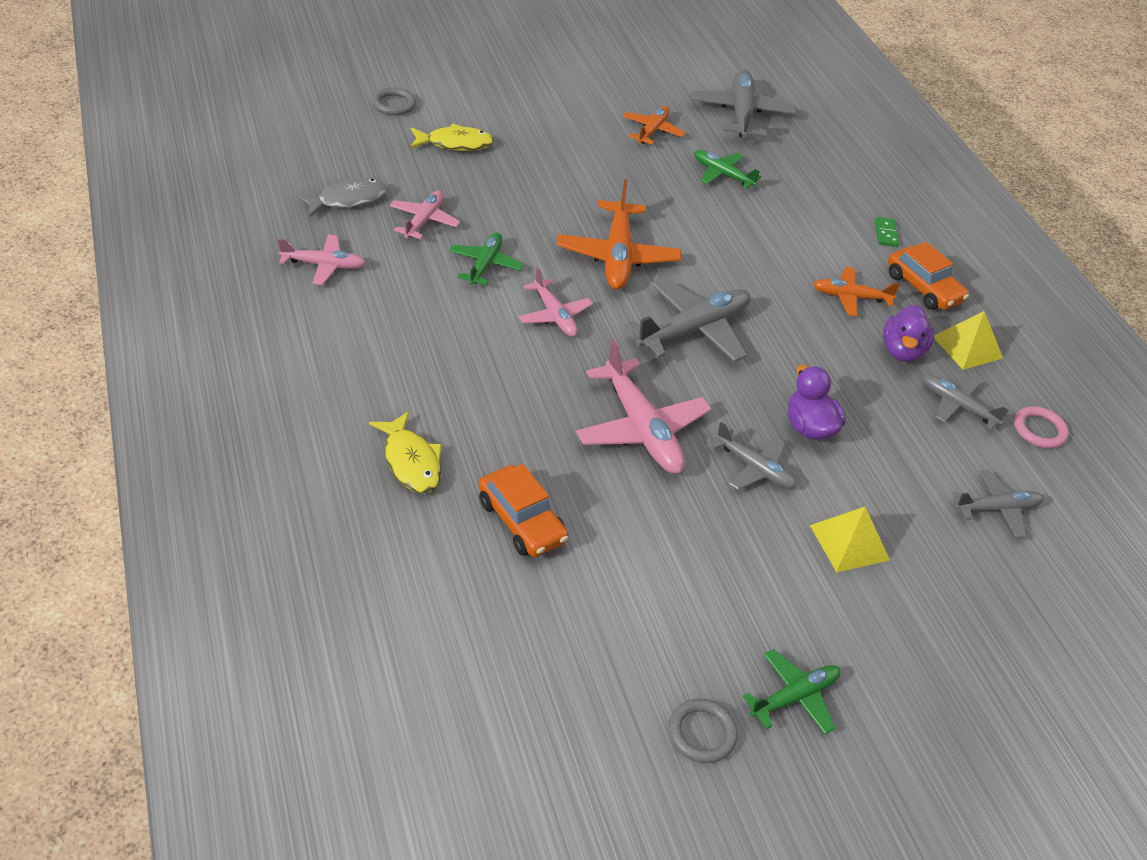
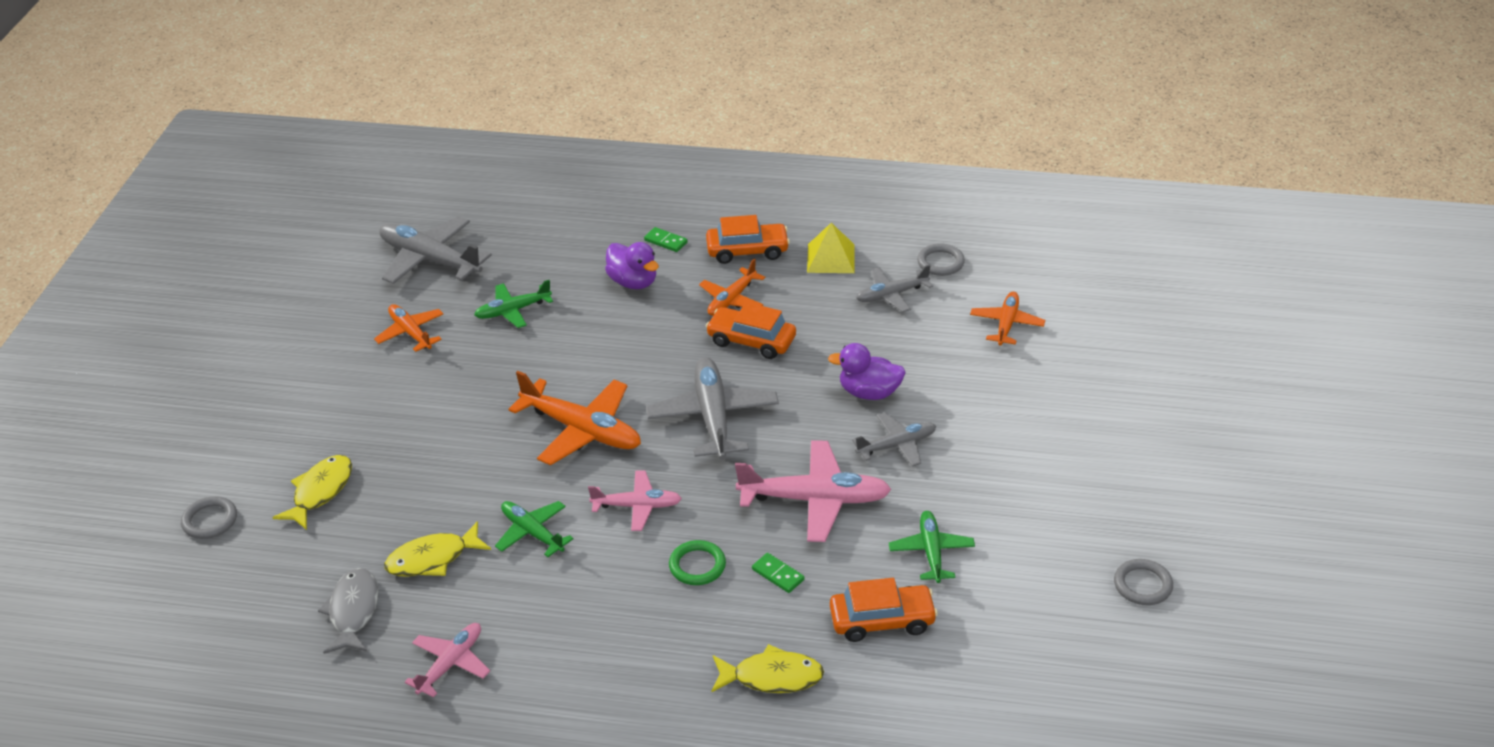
camera: 55 degrees left, 5 degrees down
pink plane [390,191,460,239] -> yellow fish [384,521,491,577]
green plane [743,649,841,734] -> green plane moved to [889,511,975,583]
yellow pyramid [810,507,890,572] -> none
purple duck [883,305,935,362] -> purple duck moved to [605,242,659,289]
grey plane [952,470,1044,538] -> orange plane [970,292,1045,345]
pink ring [1014,406,1069,448] -> grey ring [917,243,965,276]
none -> green ring [669,540,726,585]
none -> orange car [705,302,796,359]
none -> green domino [752,553,805,593]

